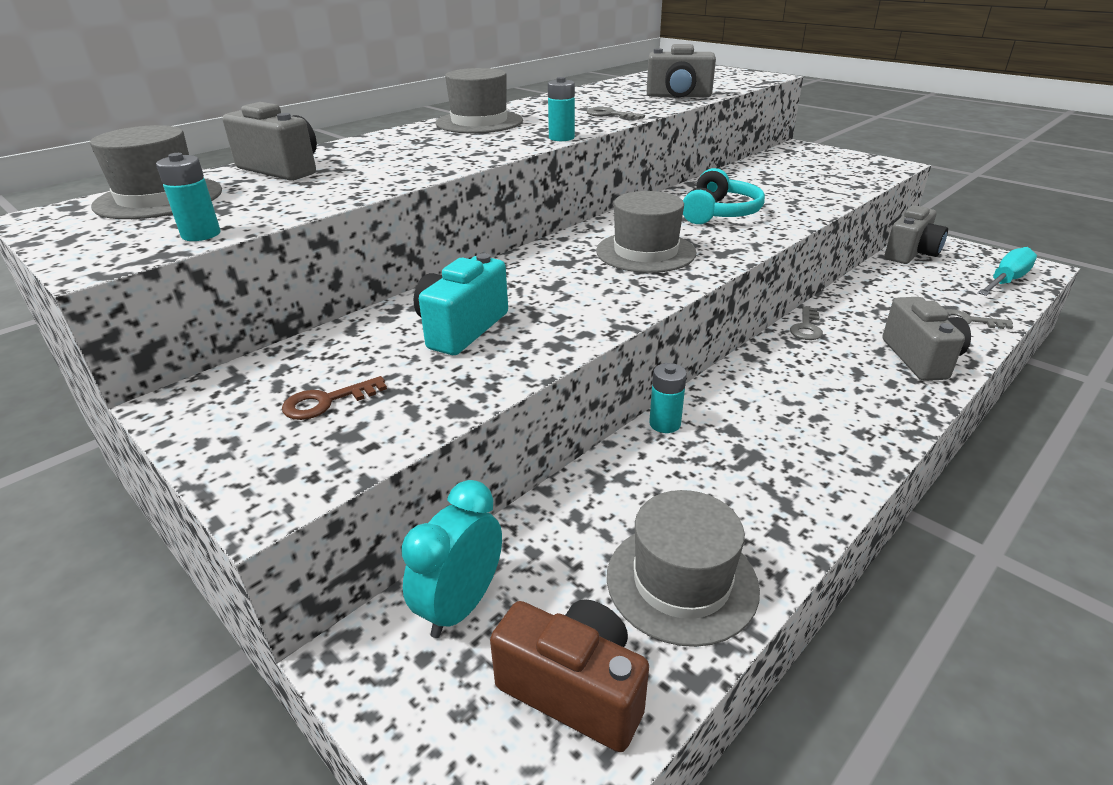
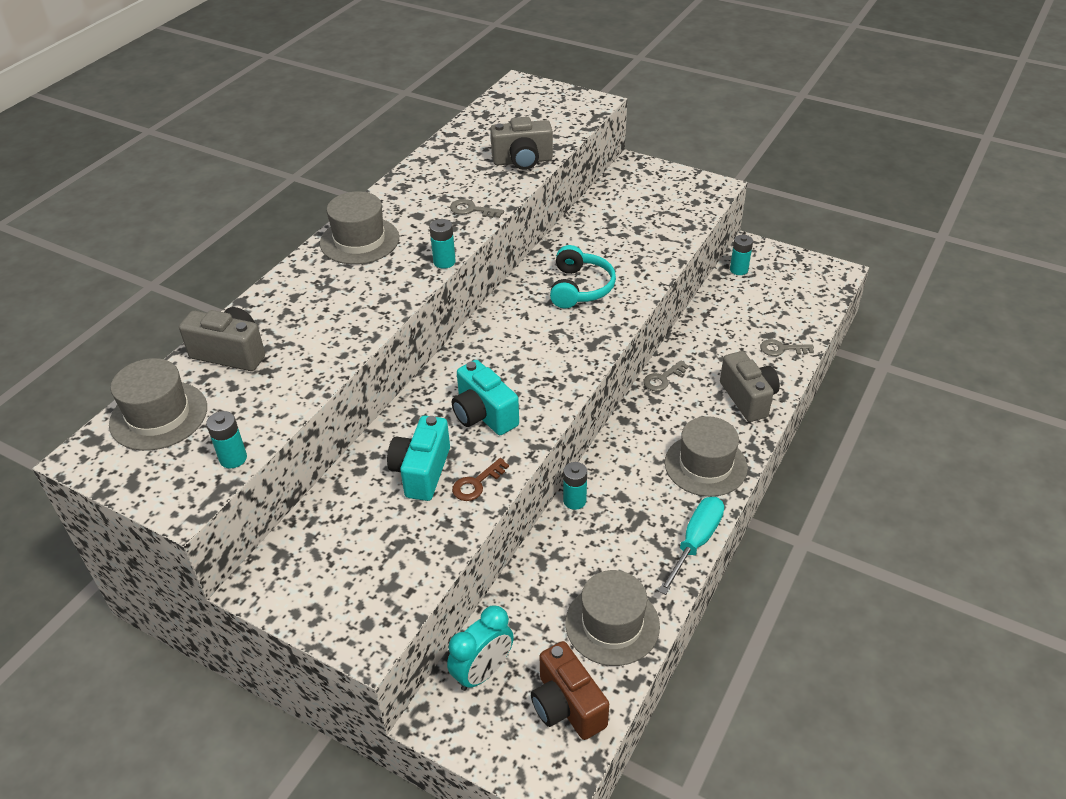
camera: 15 degrees left, 10 degrees up
brown key [282,376,387,420] -> brown key moved to [452,458,509,501]
turquoise clock [401,480,502,638] -> turquoise clock turned 150 degrees counterclockwise [447,605,514,691]
brown camera [490,599,649,752] -> brown camera turned 135 degrees counterclockwise [531,641,609,740]
grey hat [596,191,696,273] -> grey hat moved to [665,416,748,497]
grey key [790,306,823,340] -> grey key turned 45 degrees clockwise [643,360,689,391]
grey camera [885,205,948,264] -> turquoise battery [730,235,753,275]
turquoise screwdriver [978,247,1037,296] -> turquoise screwdriver moved to [658,497,724,595]
none -> turquoise camera [452,360,519,435]

